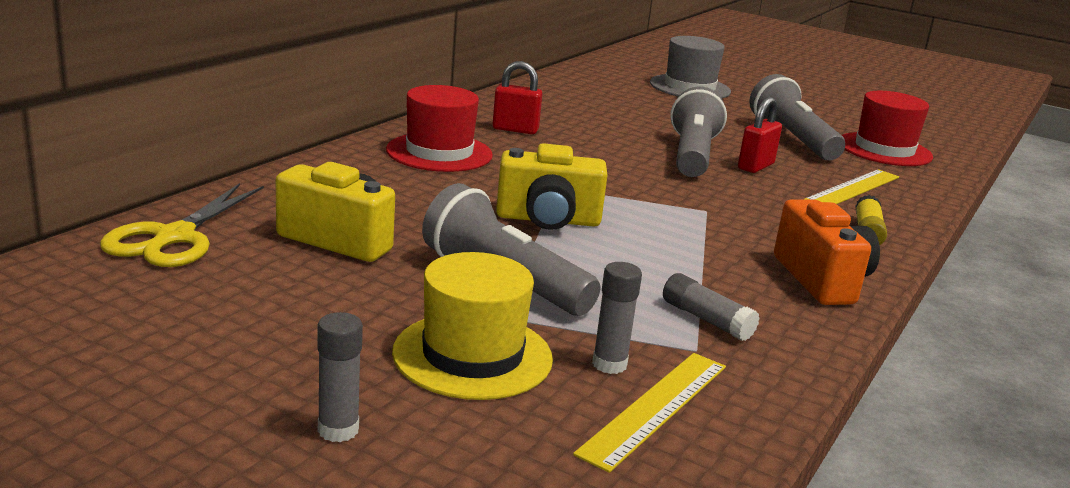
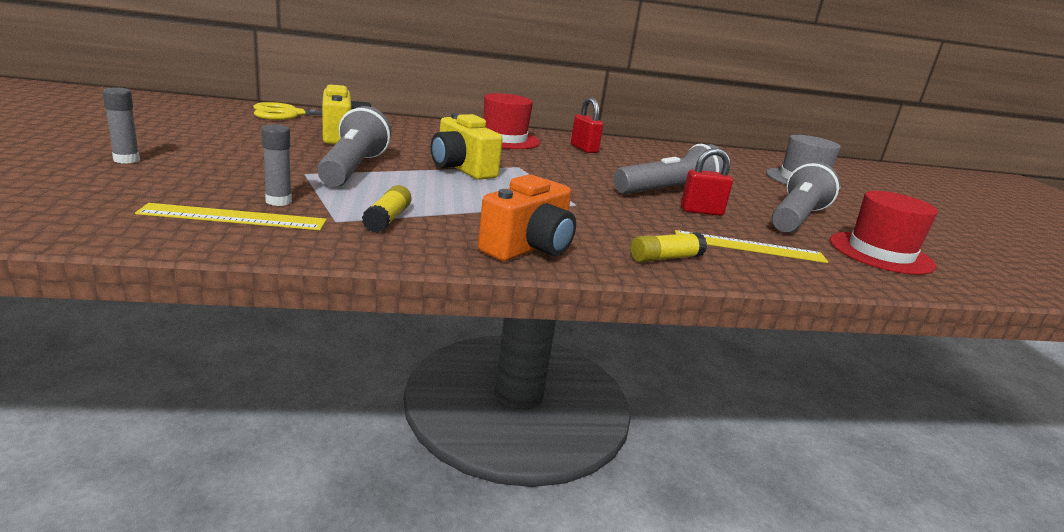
camera: 50 degrees right, 0 degrees up
yellow hat [392,252,553,400] -> none
grey glue stick [663,273,760,341] -> yellow glue stick [362,185,412,233]

